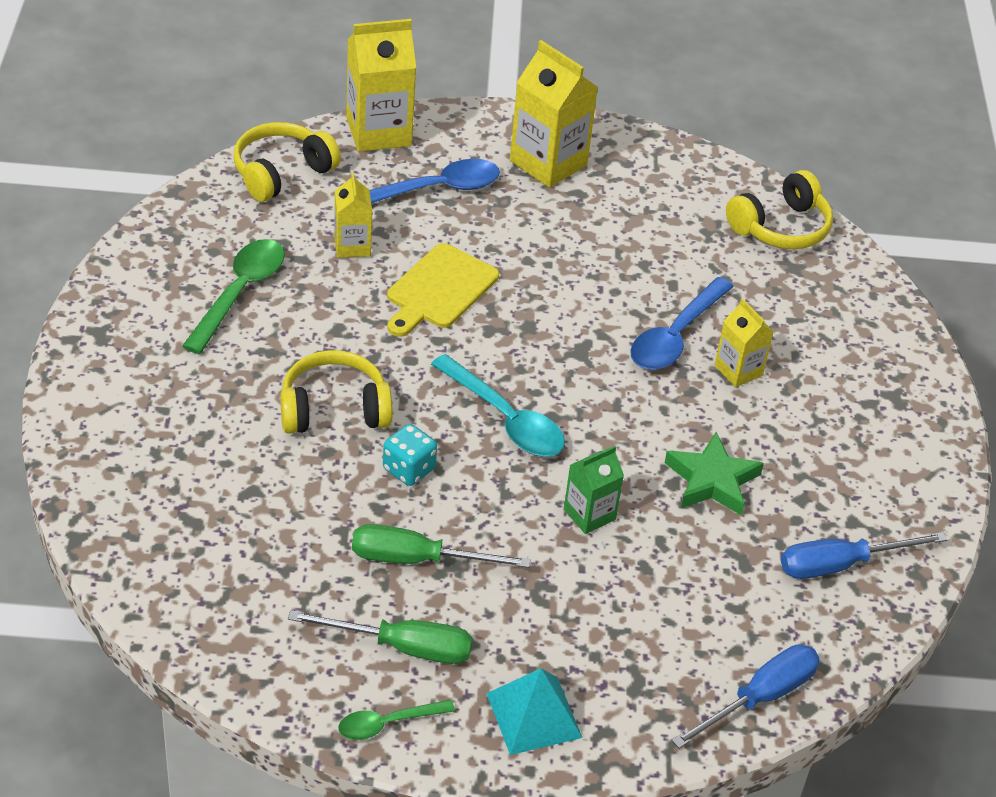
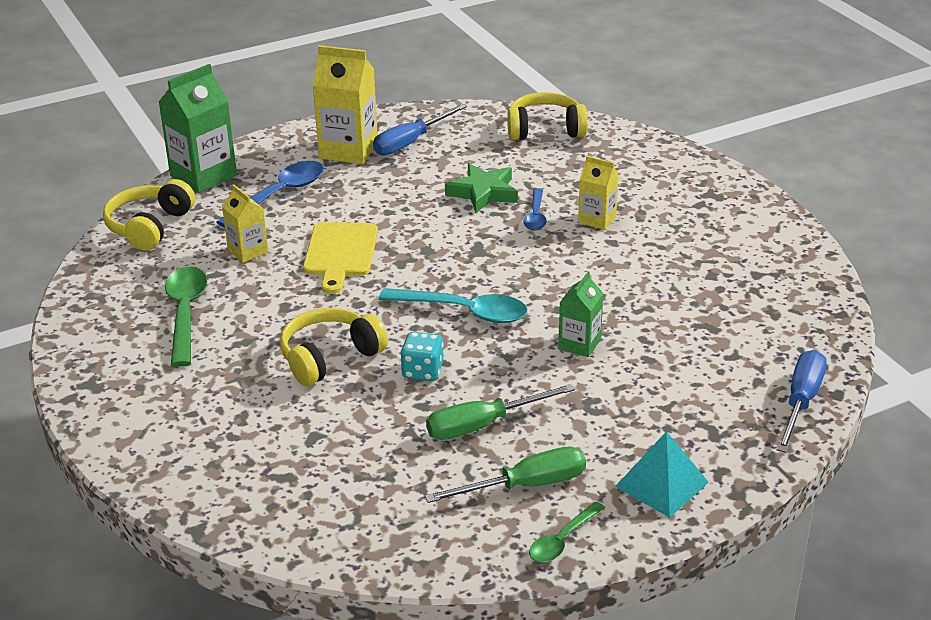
camera: 25 degrees left, 10 degrees down
yellow carton [346,19,416,152] -> green carton [159,64,237,193]
blue spoon [630,277,734,370] -> blue spoon [523,188,547,231], size x0.59
green star [665,432,764,516] -> green star moved to [445,163,518,213]
yellow headphones [726,170,833,249] -> yellow headphones turned 120 degrees counterclockwise [507,92,588,140]
blue screwdriver [781,532,947,579] -> blue screwdriver moved to [373,104,467,155]

